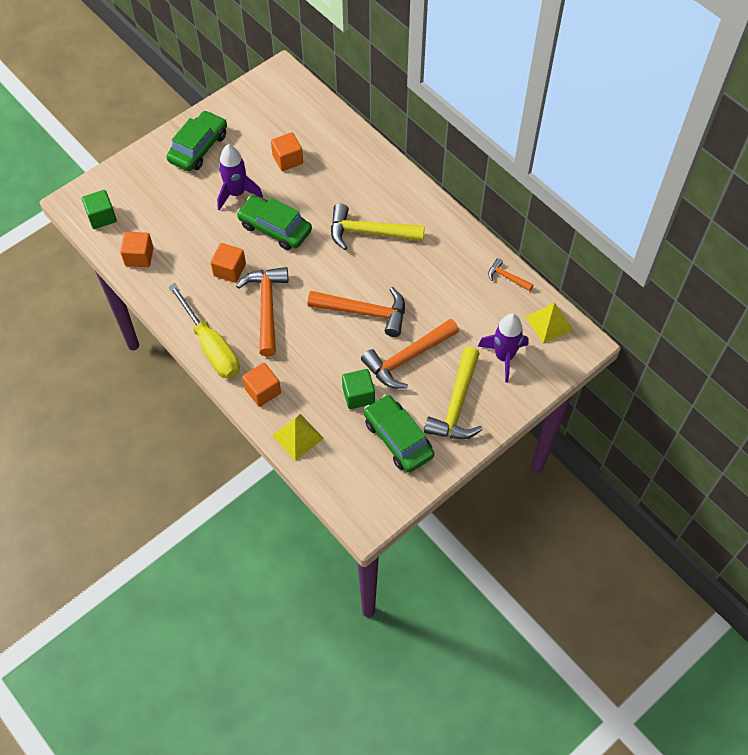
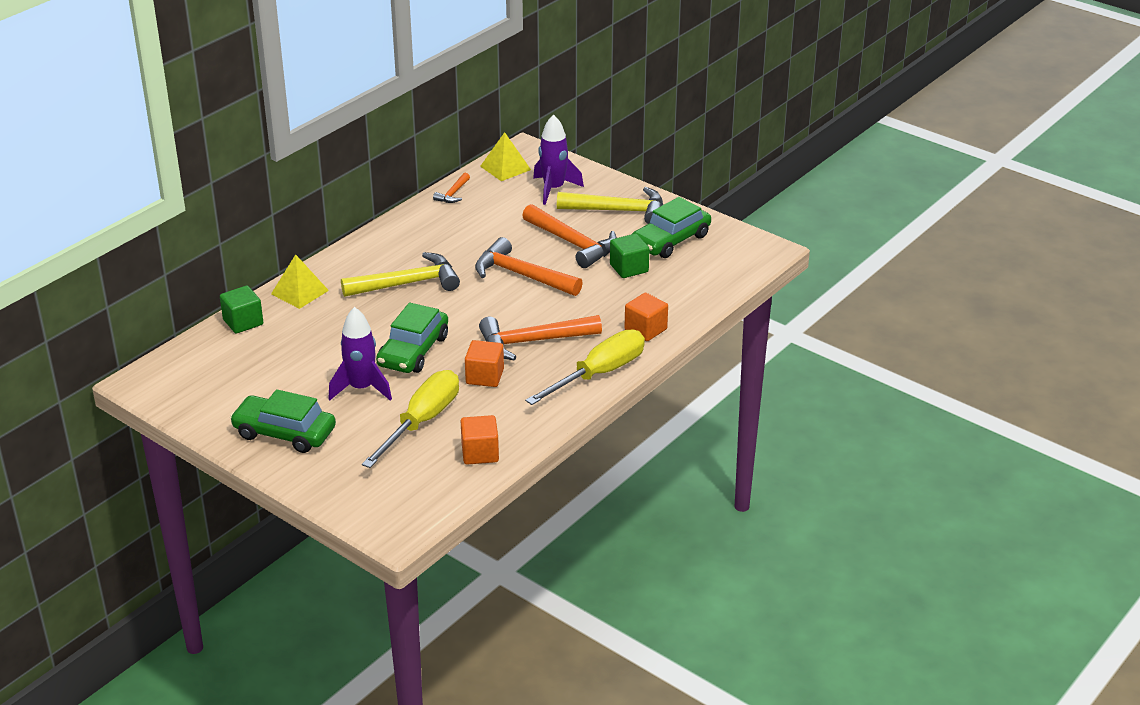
camera: 100 degrees left, 25 degrees down
green cube [82,190,117,229] -> green cube moved to [220,286,263,334]
orange cube [271,132,303,171] -> none
yellow pyramid [272,414,324,461] -> yellow pyramid moved to [271,254,329,309]
orange hammer [308,287,405,337] -> orange hammer turned 60 degrees counterclockwise [475,237,583,296]
yellow hammer [331,203,425,250] -> yellow hammer turned 105 degrees counterclockwise [341,252,460,297]
none -> yellow screwdriver [362,370,459,468]

